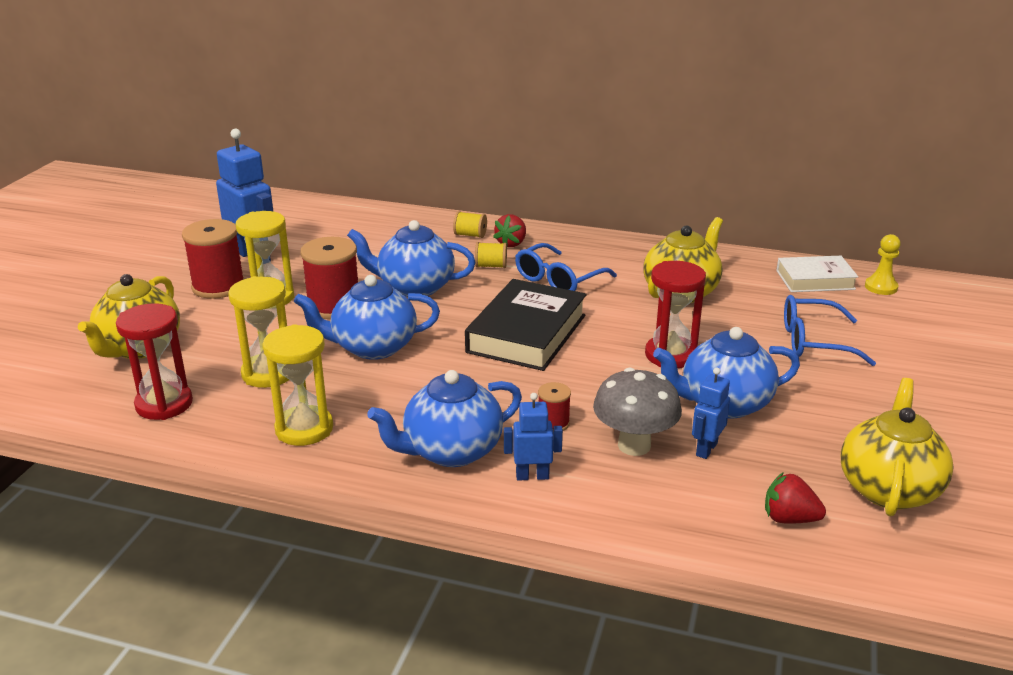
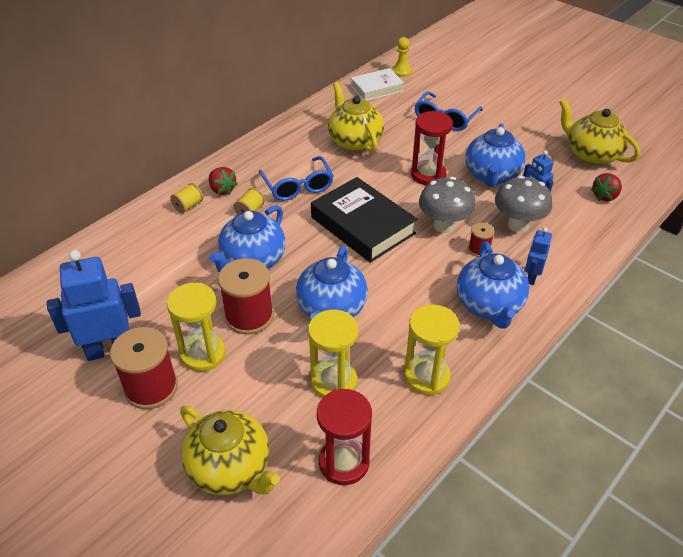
camera: 65 degrees left, 15 degrees up
white book [776,256,858,292] -> white book turned 45 degrees clockwise [351,68,404,101]
none -> grey mushroom [419,177,476,233]

